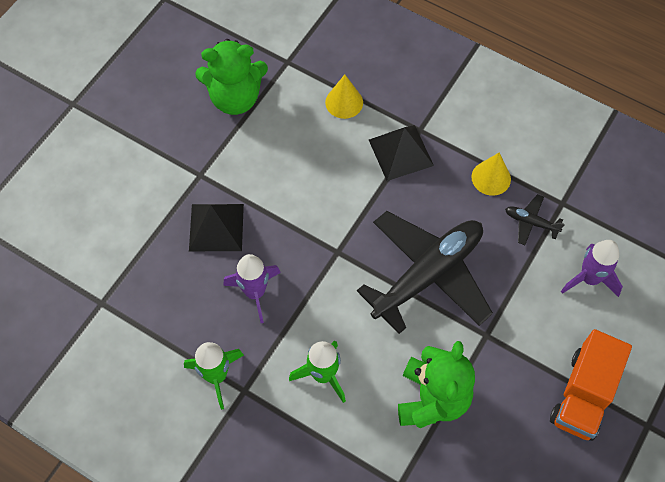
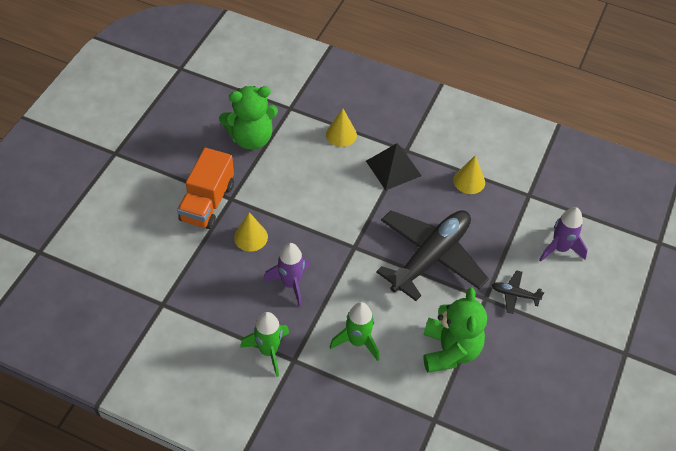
camera: 10 degrees left, 10 degrees down
black pyramid [189,204,244,251] -> yellow cone [234,212,268,252]
black plane [505,194,565,245] -> black plane moved to [492,270,544,314]
orange truck [550,329,632,441] -> orange truck moved to [177,148,234,229]

